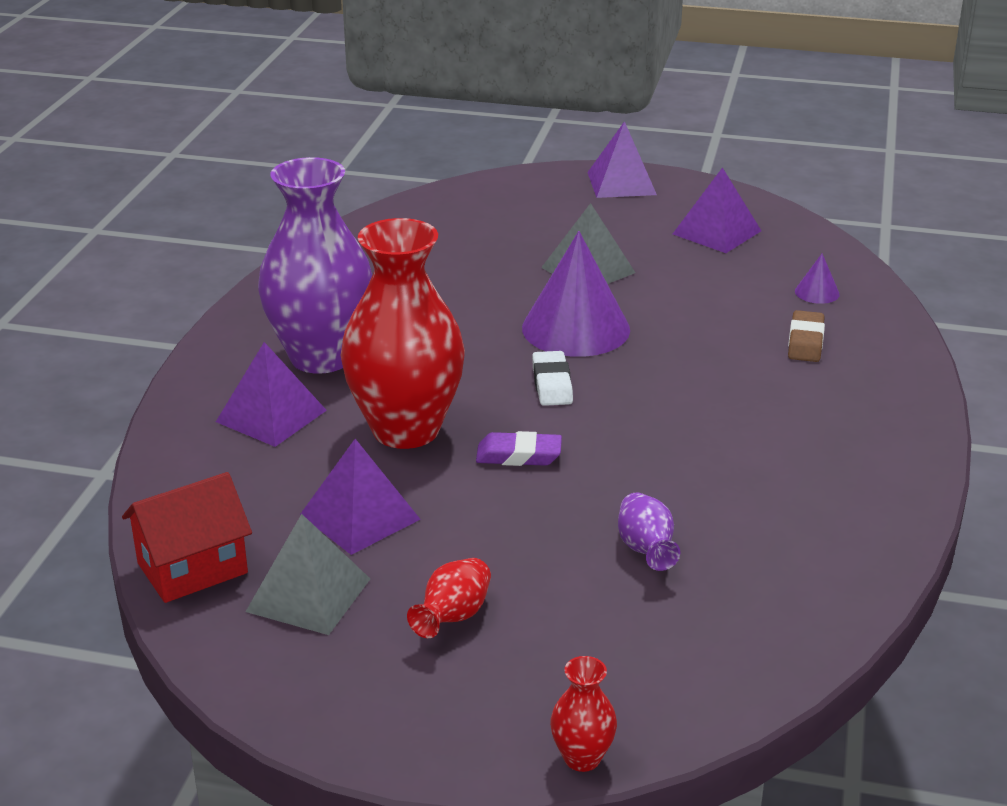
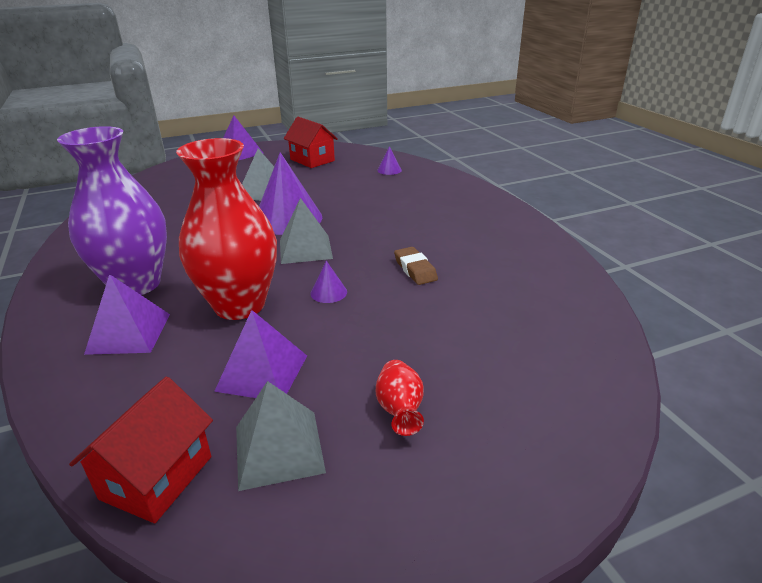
camera: 35 degrees left, 0 degrees up
purple eraser [476,431,562,466] -> purple cone [310,261,347,303]
white eraser [532,351,573,406] -> grey pyramid [280,198,333,264]
red vase [550,656,617,772] -> none
purple vase [618,492,680,571] -> none
purple pyramid [673,167,761,253] -> red house [284,117,338,168]
brown eraser [788,310,825,362] -> brown eraser moved to [394,247,438,285]

